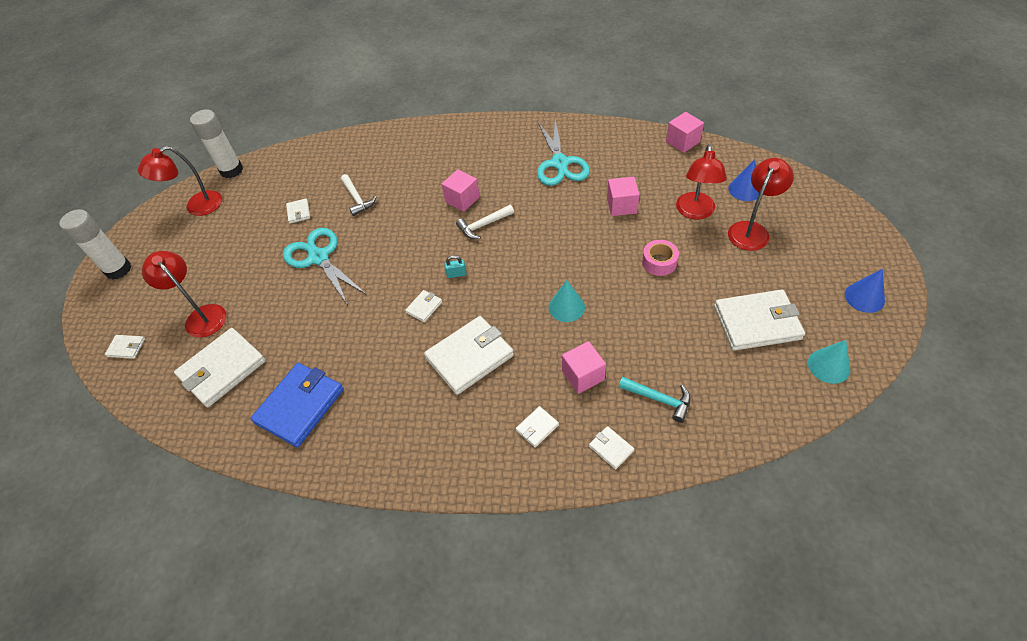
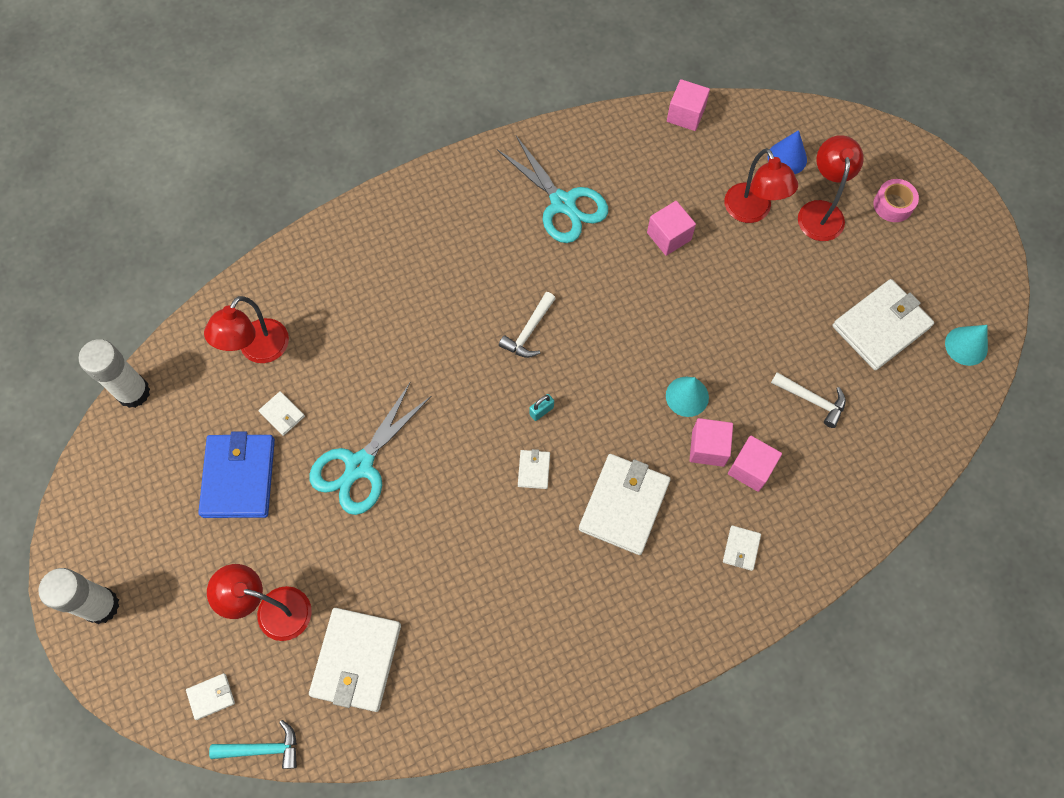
camera: 35 degrees left, 15 degrees up
red lamp [138,146,222,216] -> red lamp moved to [204,296,289,363]
blue wallet [250,363,344,448] -> blue wallet moved to [198,431,275,518]
turquoise scissors [283,228,367,305] -> turquoise scissors turned 75 degrees counterclockwise [309,383,431,515]
white hammer [341,174,377,216] -> white hammer moved to [771,372,846,428]
pink cube [441,169,480,212] -> pink cube moved to [689,418,733,467]
white wallet [589,426,634,469] -> none
turquoise hammer [619,377,691,423] -> turquoise hammer moved to [209,720,297,769]
pink tape [642,240,679,276] -> pink tape moved to [873,179,919,222]
blue cone [845,269,885,313] -> none

